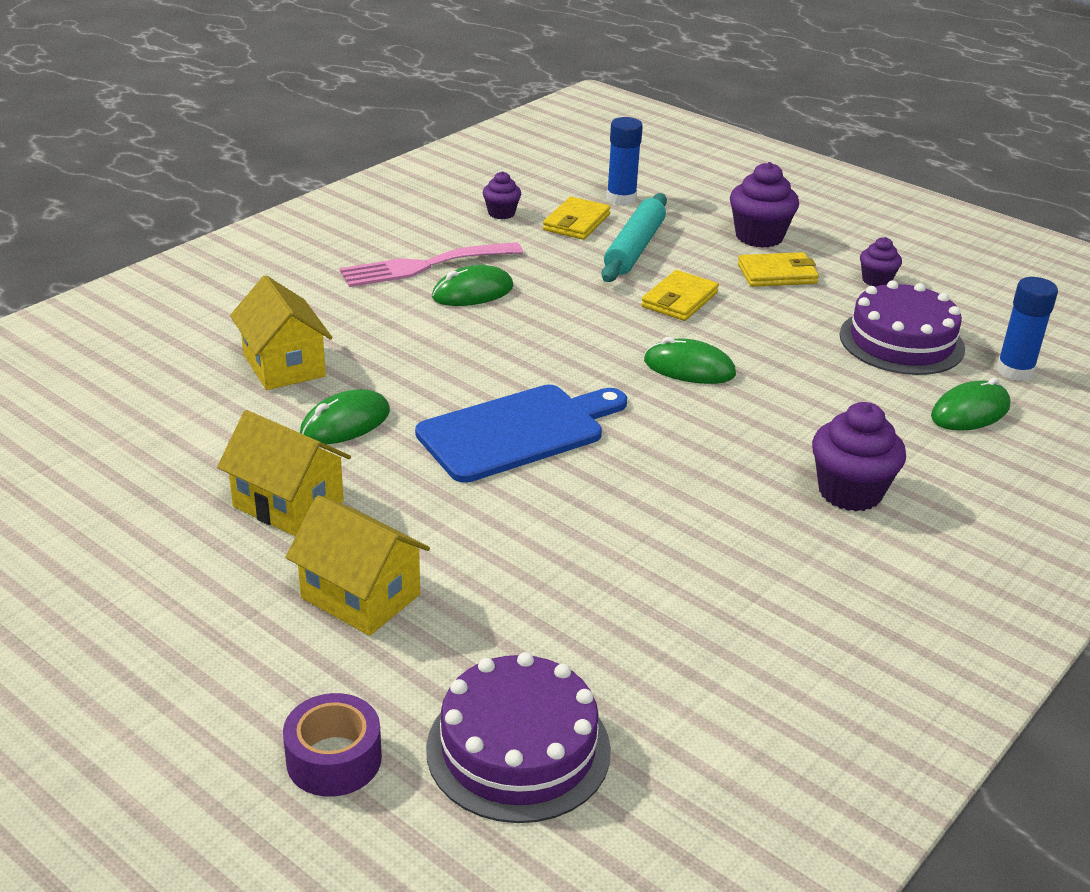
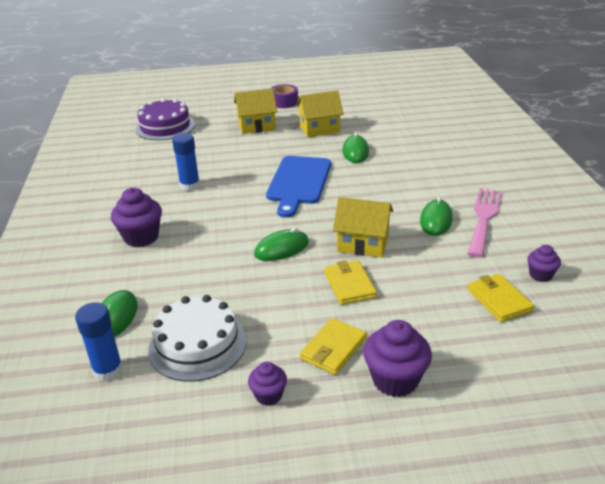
camera: 135 degrees right, 0 degrees up
yellow house [230,275,332,390] -> yellow house moved to [333,197,393,257]
purple tape [283,693,382,797] -> purple tape moved to [270,84,298,108]
turquoise rolling pin [602,193,667,282] -> none
blue glue stick [606,117,643,205] -> blue glue stick moved to [172,133,200,191]
purple cake [840,280,965,375] -> white cake [148,295,246,382]

